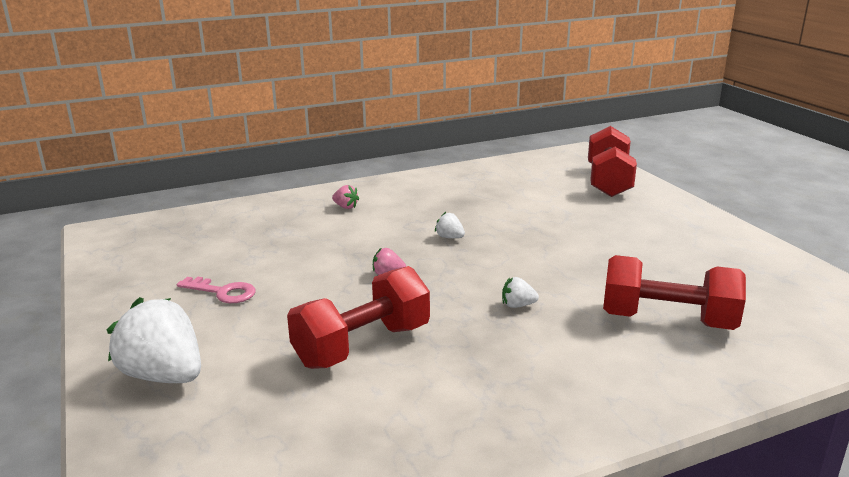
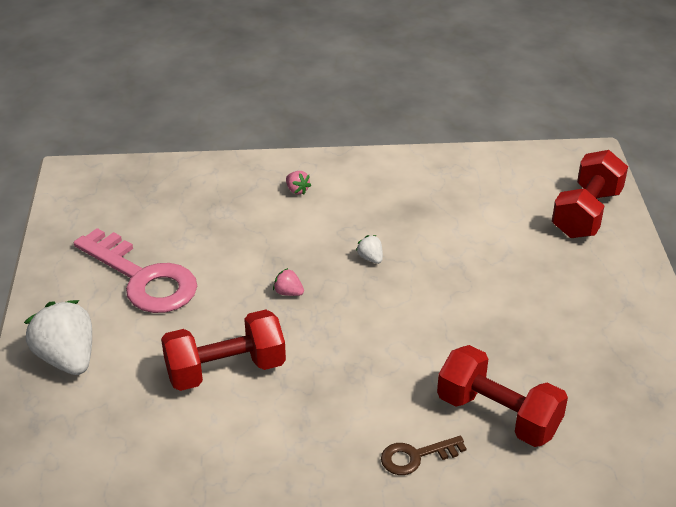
camera: 20 degrees right, 15 degrees up
pink key [177,277,256,303] -> pink key [74,228,197,313], size x2.06
white strawberry [502,277,539,308] -> none
none -> brown key [381,436,467,475]

